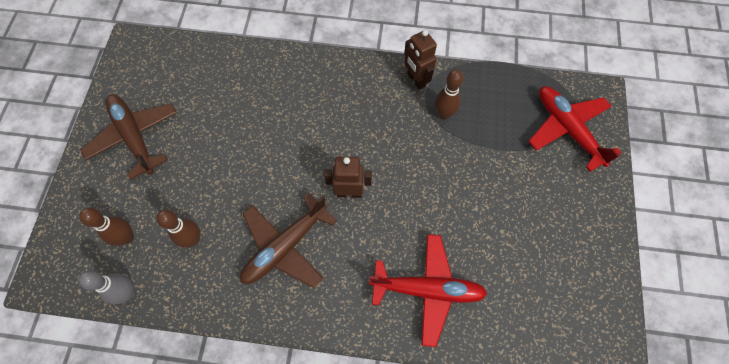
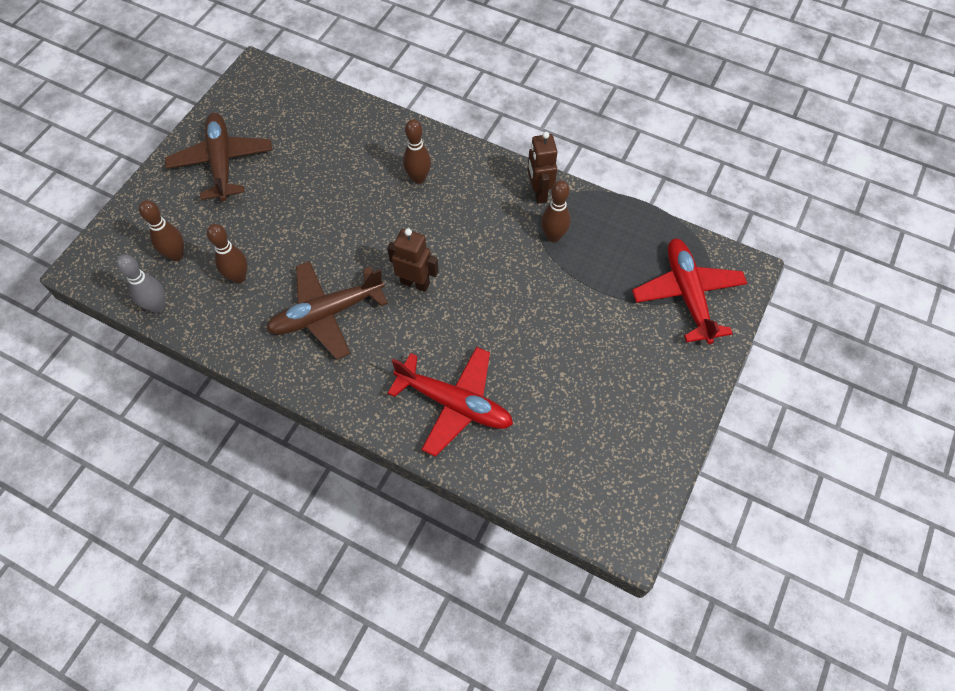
camera: 20 degrees right, 5 degrees down
none -> brown bowling pin [403,119,431,184]

